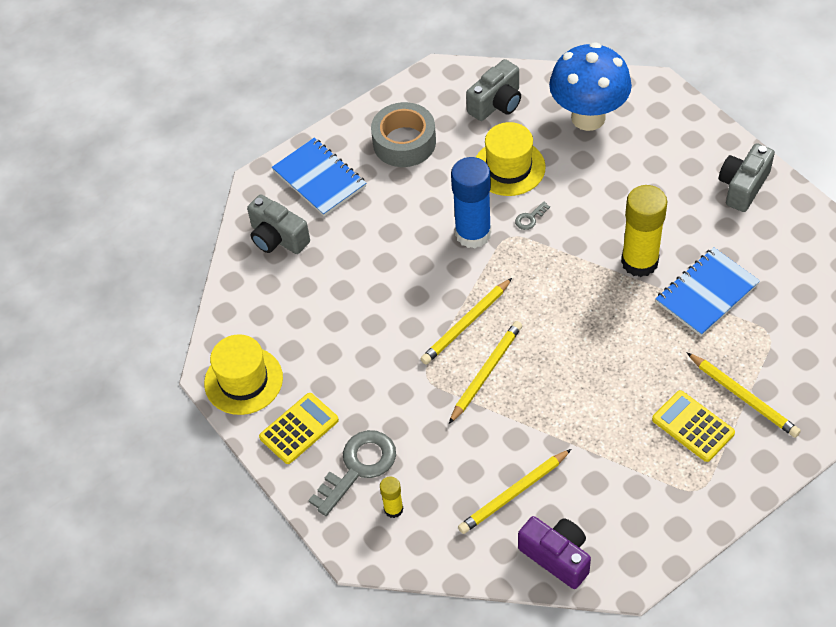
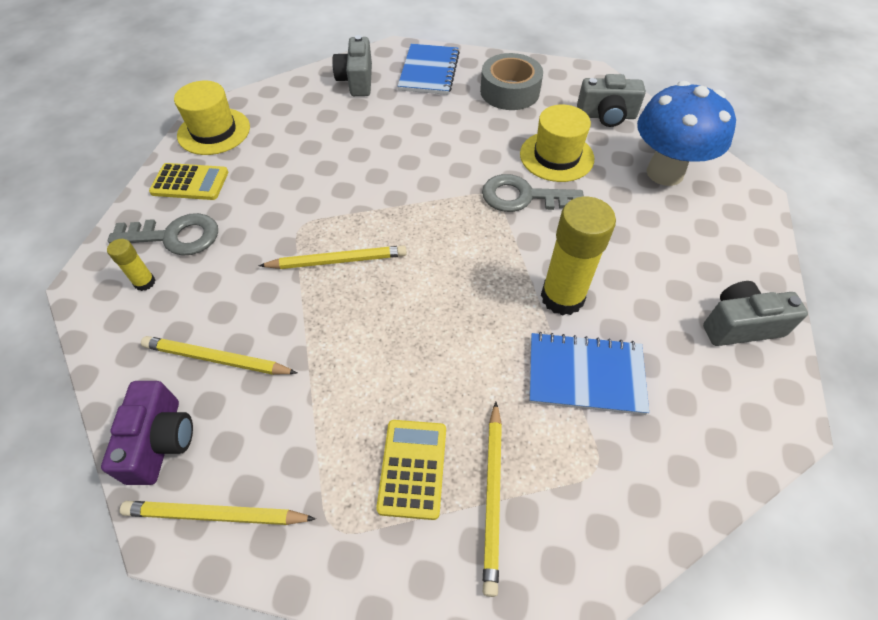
camera: 45 degrees right, 0 degrees up
yellow pencil [420,278,512,365] -> yellow pencil moved to [120,501,316,525]
blue glue stick [451,157,491,249] -> none
grey key [515,202,550,230] -> grey key [482,174,584,212], size x2.31

